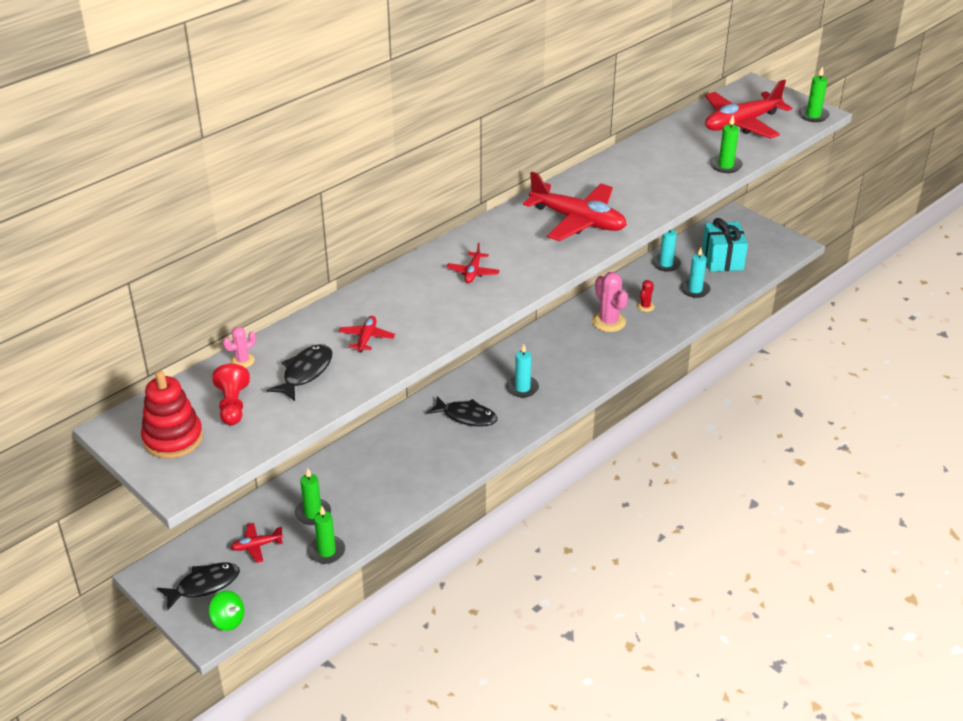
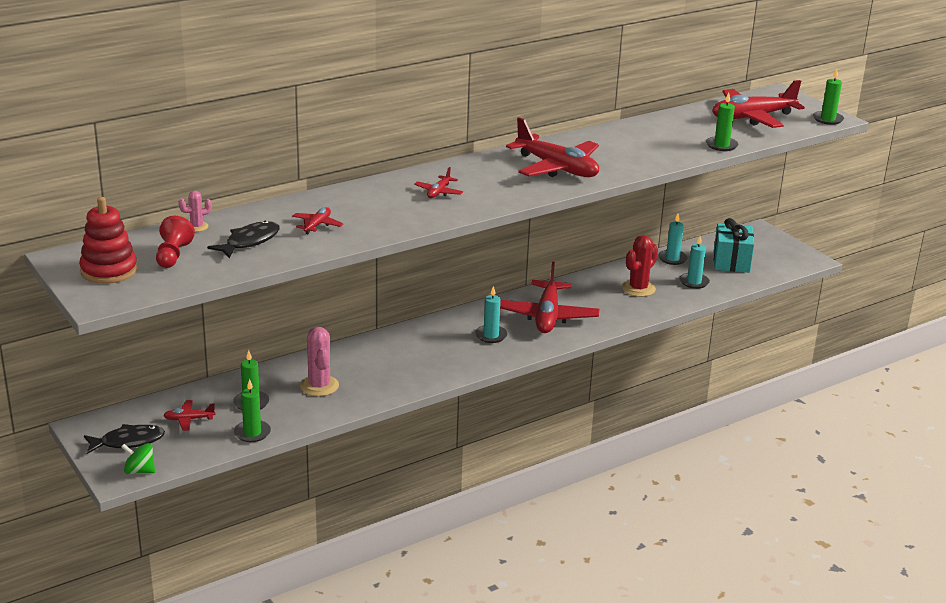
camera: 10 degrees right, 10 degrees down
green spinning top [209,590,244,631] -> green spinning top turned 150 degrees clockwise [121,443,155,474]
black fish [426,396,498,427] -> none
pink cactus [592,272,628,332] -> pink cactus moved to [300,327,339,396]
red cactus [636,280,655,312] -> red cactus [622,235,658,297], size x1.85
none -> red plane [500,262,599,333]

